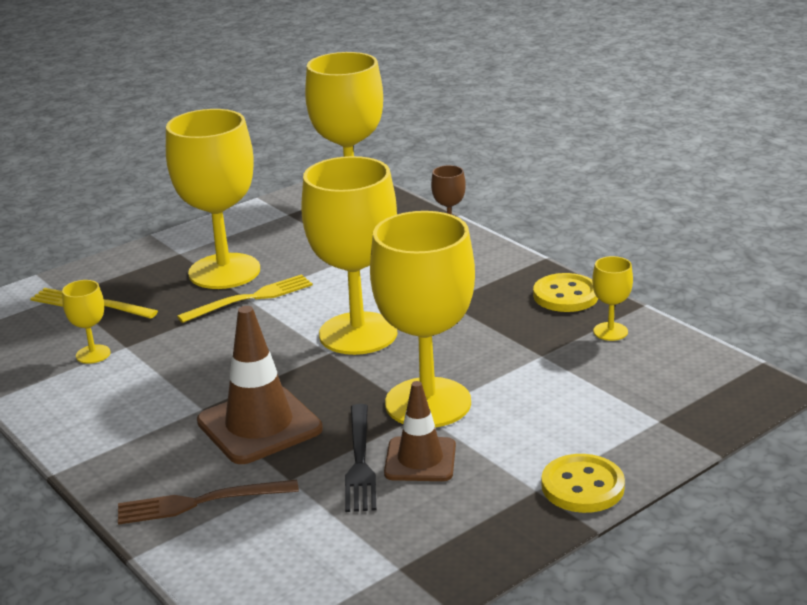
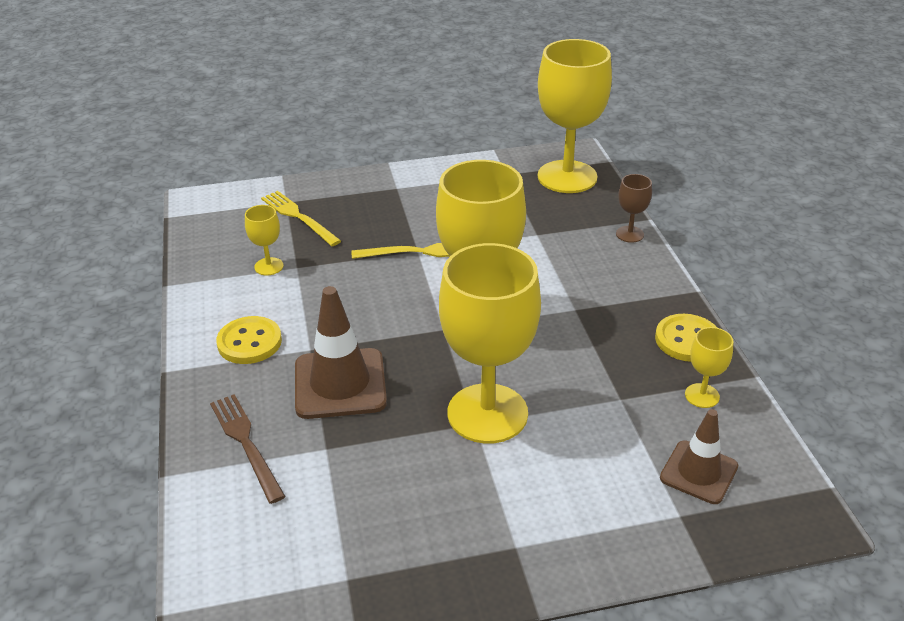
camera: 25 degrees right, 10 degrees up
brown fork [118,480,299,525] -> brown fork turned 45 degrees clockwise [210,394,286,504]
yellow goblet [166,109,260,289] -> none
black fork [345,404,376,512] -> none
brown traffic cone [384,381,456,481] -> brown traffic cone moved to [660,409,738,504]
yellow button [541,454,625,513] -> yellow button moved to [216,316,282,364]

